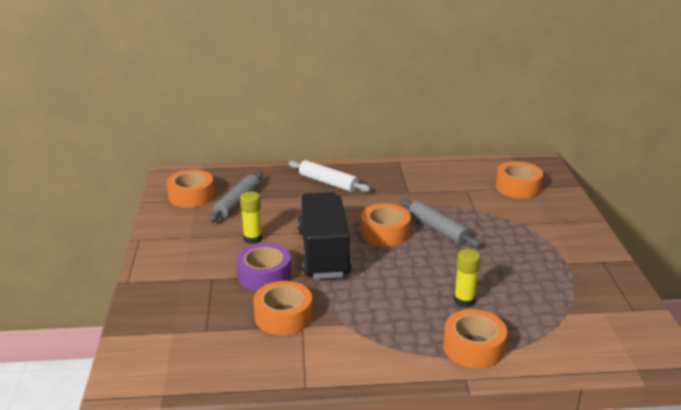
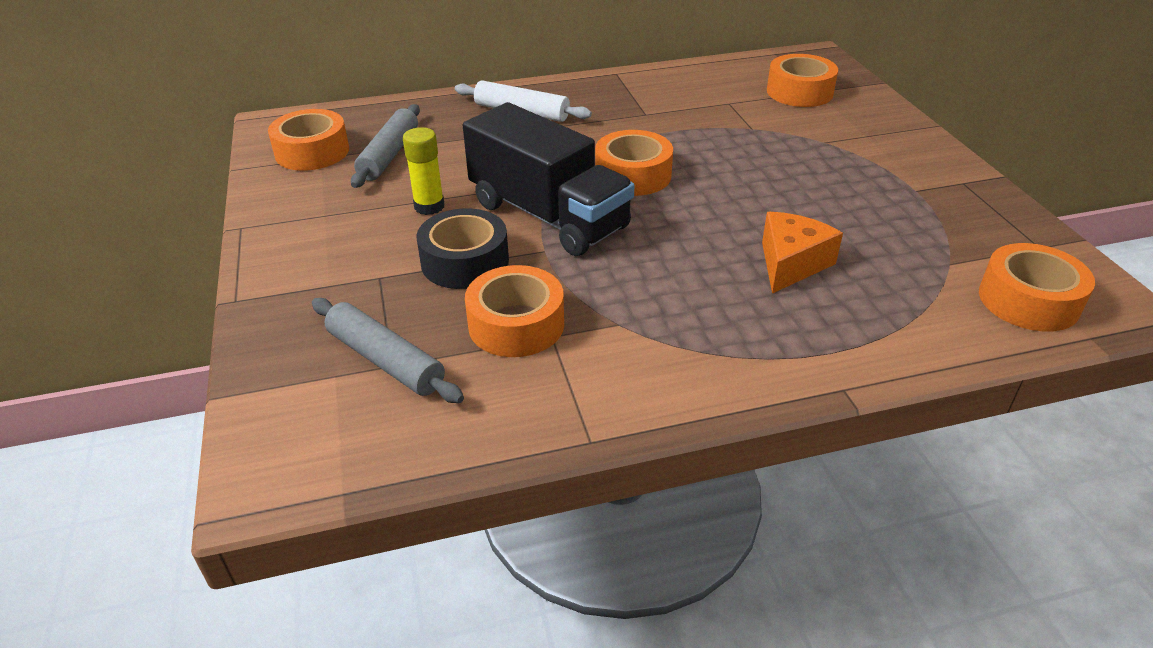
camera: 10 degrees left, 10 degrees up
purple tape [236,243,291,291] -> black tape [416,208,509,289]
black truck [297,192,352,279] -> black truck turned 150 degrees clockwise [463,102,634,256]
grey rolling pin [400,199,481,247] -> grey rolling pin moved to [312,298,464,403]
orange tape [443,309,507,368] -> orange tape moved to [979,243,1095,332]
yellow glue stick [454,249,480,307] -> orange cheese [762,212,843,294]

